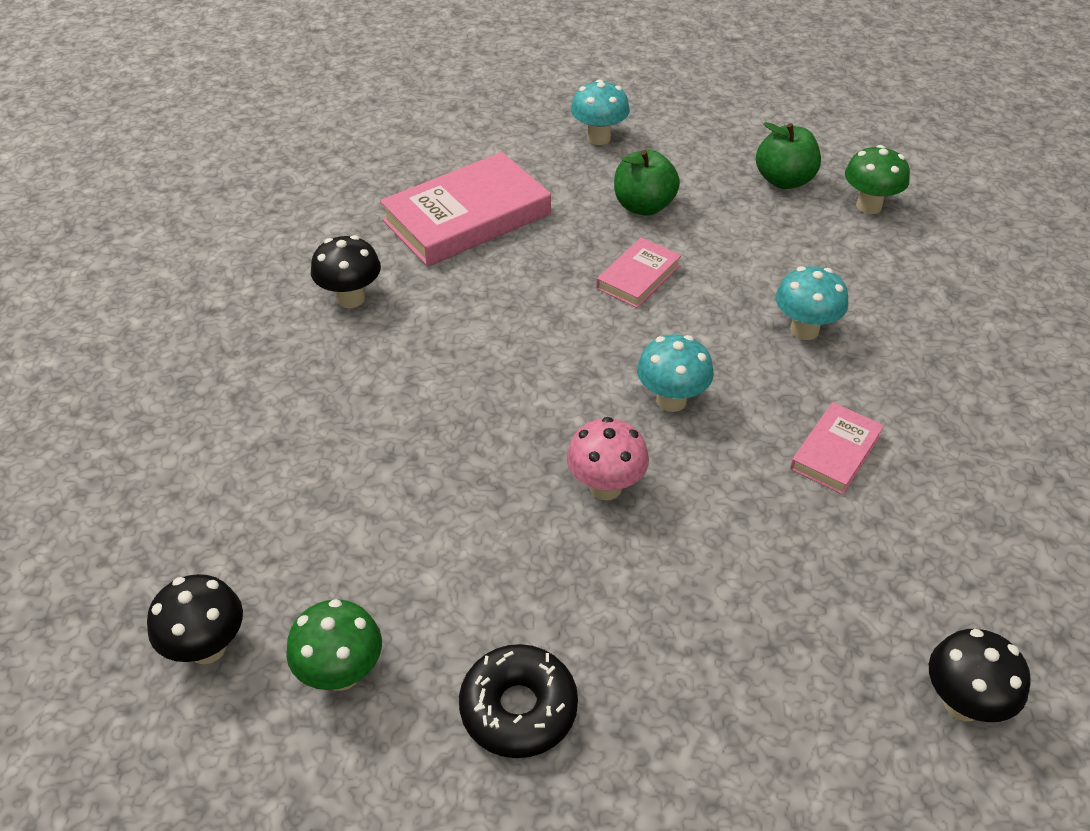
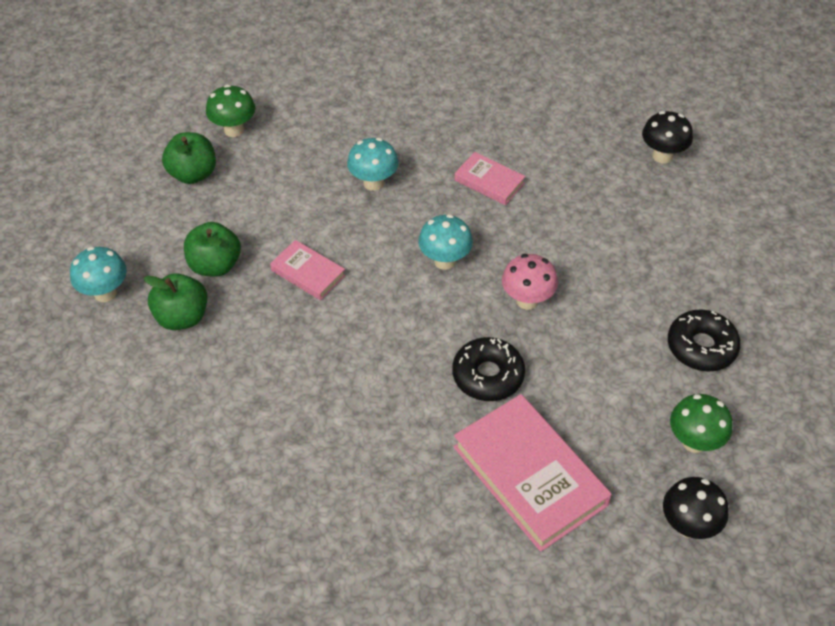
camera: 90 degrees left, 5 degrees up
black mushroom [311,235,381,308] -> none
pink book [380,152,551,267] -> pink book moved to [453,394,612,552]
none -> green apple [144,273,207,330]
none -> black donut [452,337,525,401]

